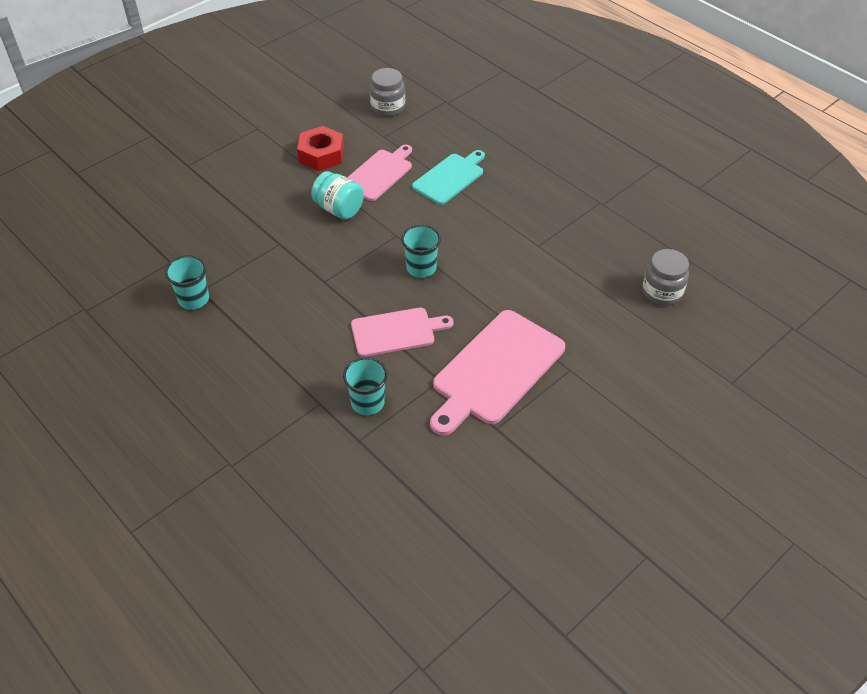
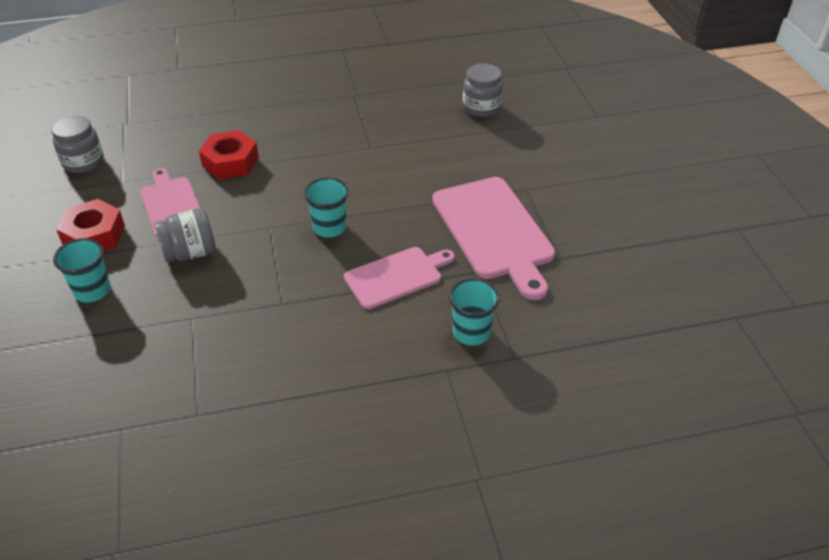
camera: 60 degrees left, 5 degrees down
turquoise cup [165,255,209,310] -> turquoise cup moved to [53,238,111,303]
turquoise jar [311,171,364,220] -> grey jar [154,208,216,262]
pink cutting board [351,308,453,357] -> pink cutting board turned 45 degrees clockwise [344,247,455,309]
turquoise cutting board [412,150,485,205] -> red nut [199,130,259,180]

